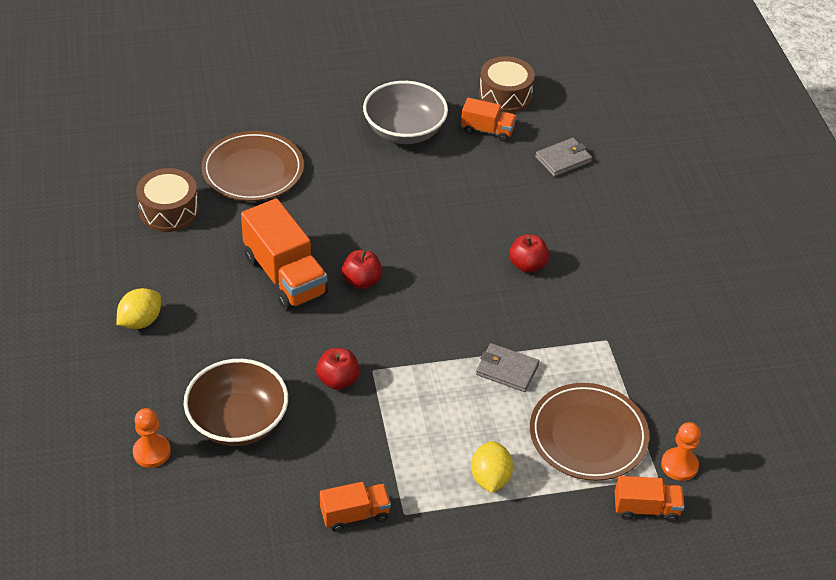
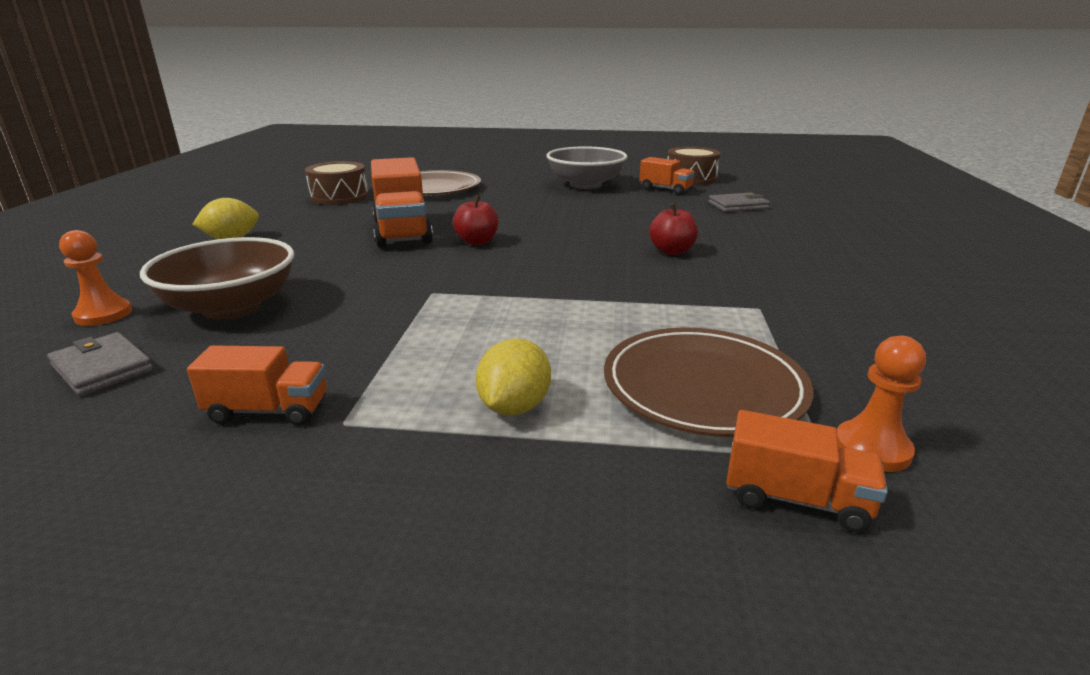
camera: 20 degrees right, 20 degrees down
red apple [316,348,360,390] -> none
grey wallet [476,343,539,392] -> grey wallet moved to [47,332,153,396]

